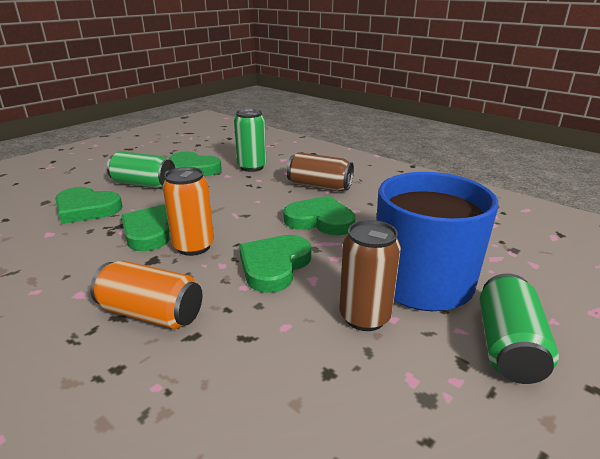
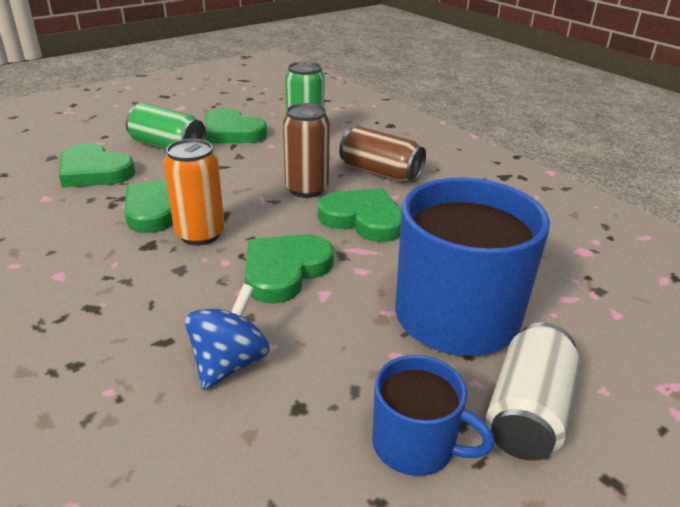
camera: 10 degrees right, 5 degrees up
orange can [90,260,202,329] -> none
brown can [339,220,401,331] -> brown can moved to [283,103,330,198]
green can [479,273,559,384] -> white can [486,322,579,461]
none -> blue spinning top [185,284,270,390]
none -> blue mug [372,355,495,476]

